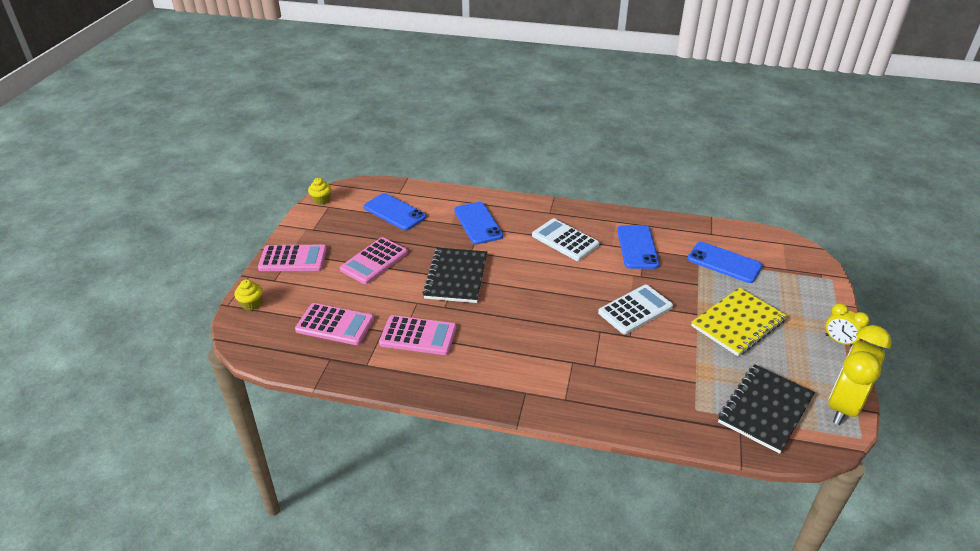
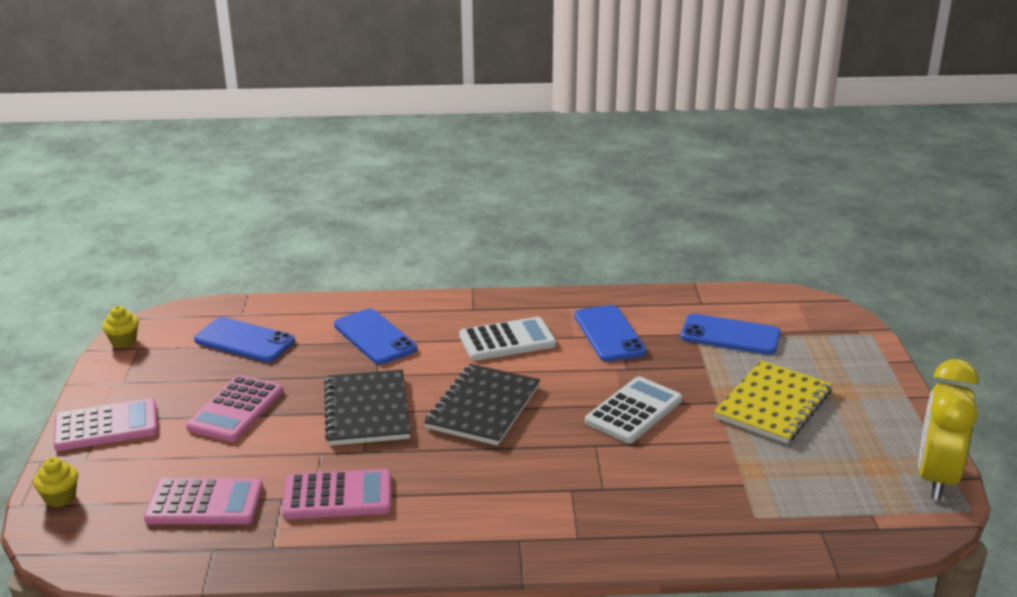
camera: 15 degrees left, 10 degrees down
white calculator [532,218,599,261] -> white calculator turned 135 degrees clockwise [459,317,556,361]
black notebook [718,364,815,454] -> black notebook moved to [424,364,540,446]
yellow clock [825,303,870,347] -> none

